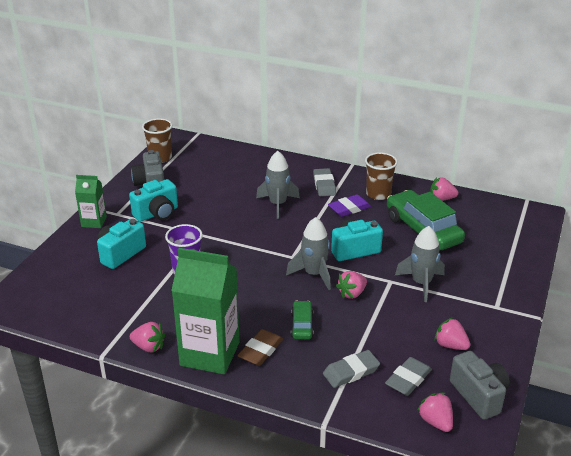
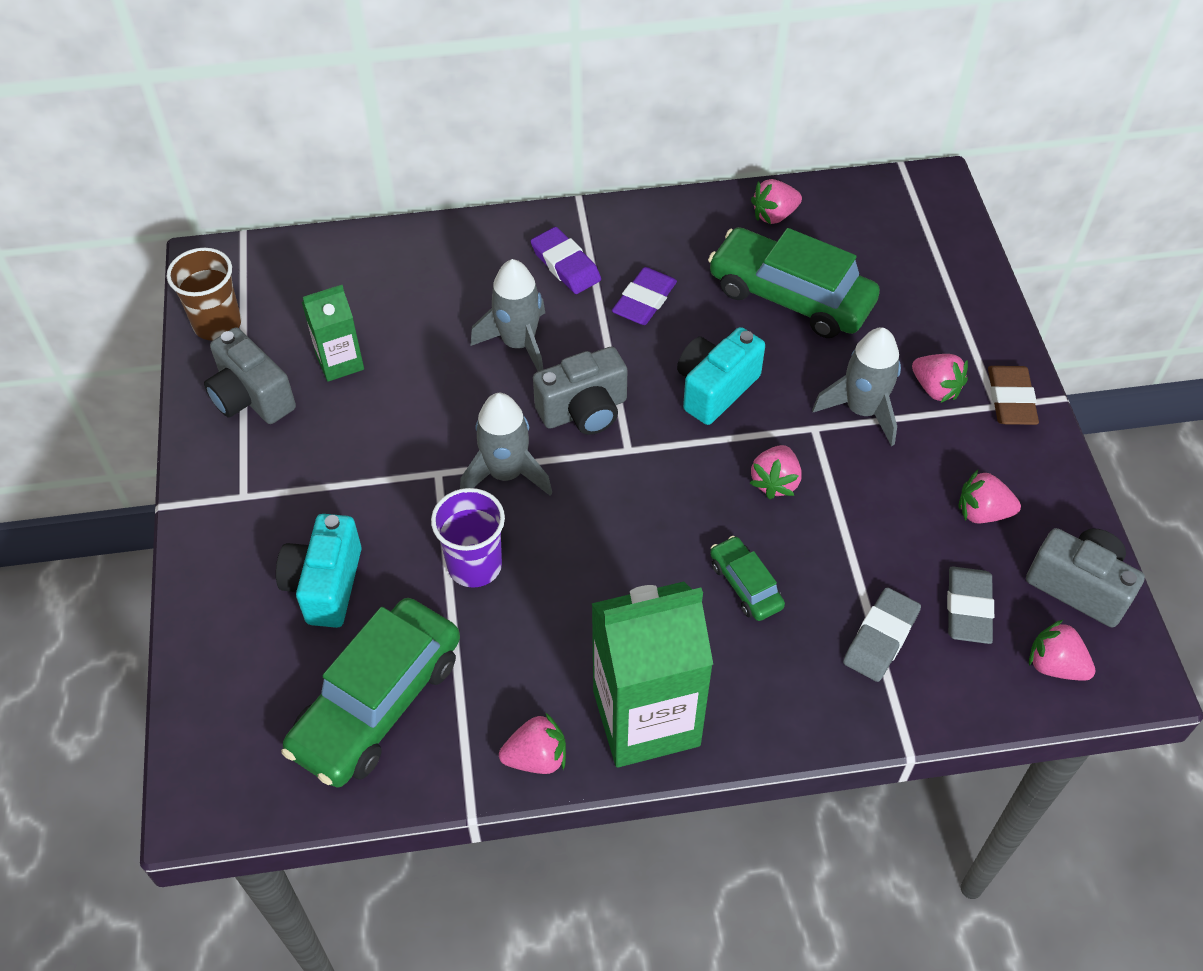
camera: 30 degrees left, 20 degrees up
green carton [75,175,107,228] -> green carton moved to [302,285,364,382]
turquoise camera [129,179,178,222] -> none
brown eraser [237,329,283,366] -> brown eraser moved to [988,366,1039,425]
grey rocket [286,217,331,290] -> grey rocket moved to [460,393,552,496]
grey eraser [313,168,336,196] -> purple eraser [531,227,601,294]
brown cup [365,152,397,200] -> none
none -> green car [281,598,460,787]
none -> grey camera [533,346,627,435]
none -> pink strawberry [912,354,968,403]

